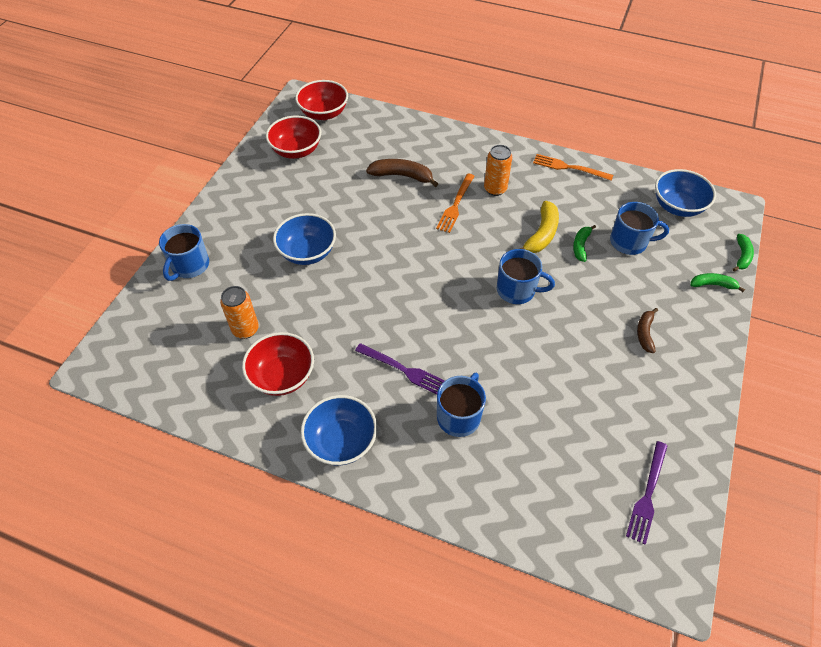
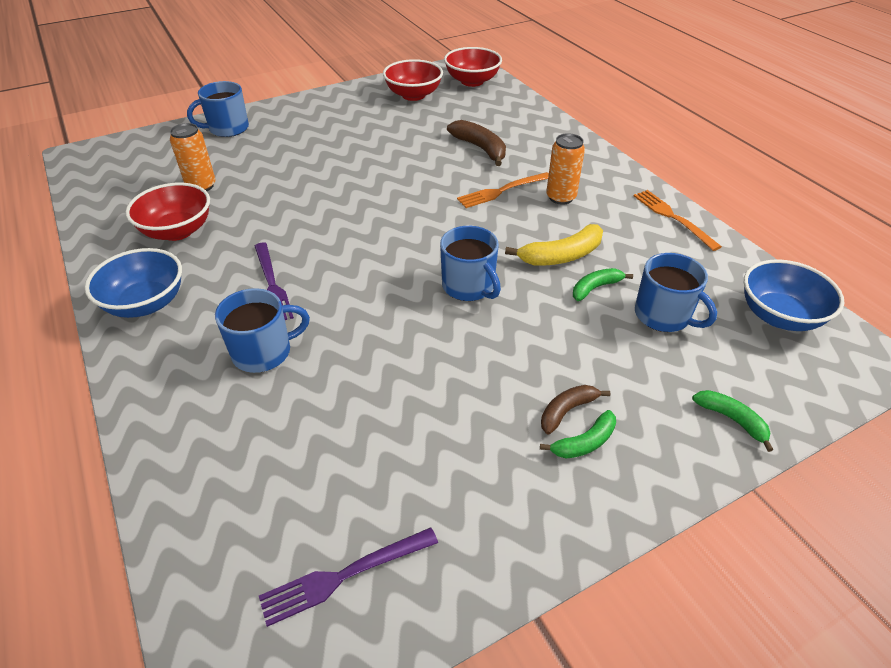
camera: 40 degrees right, 10 degrees down
blue bowl [273,213,336,265] -> none
green banana [733,234,754,271] -> green banana moved to [540,410,616,459]

